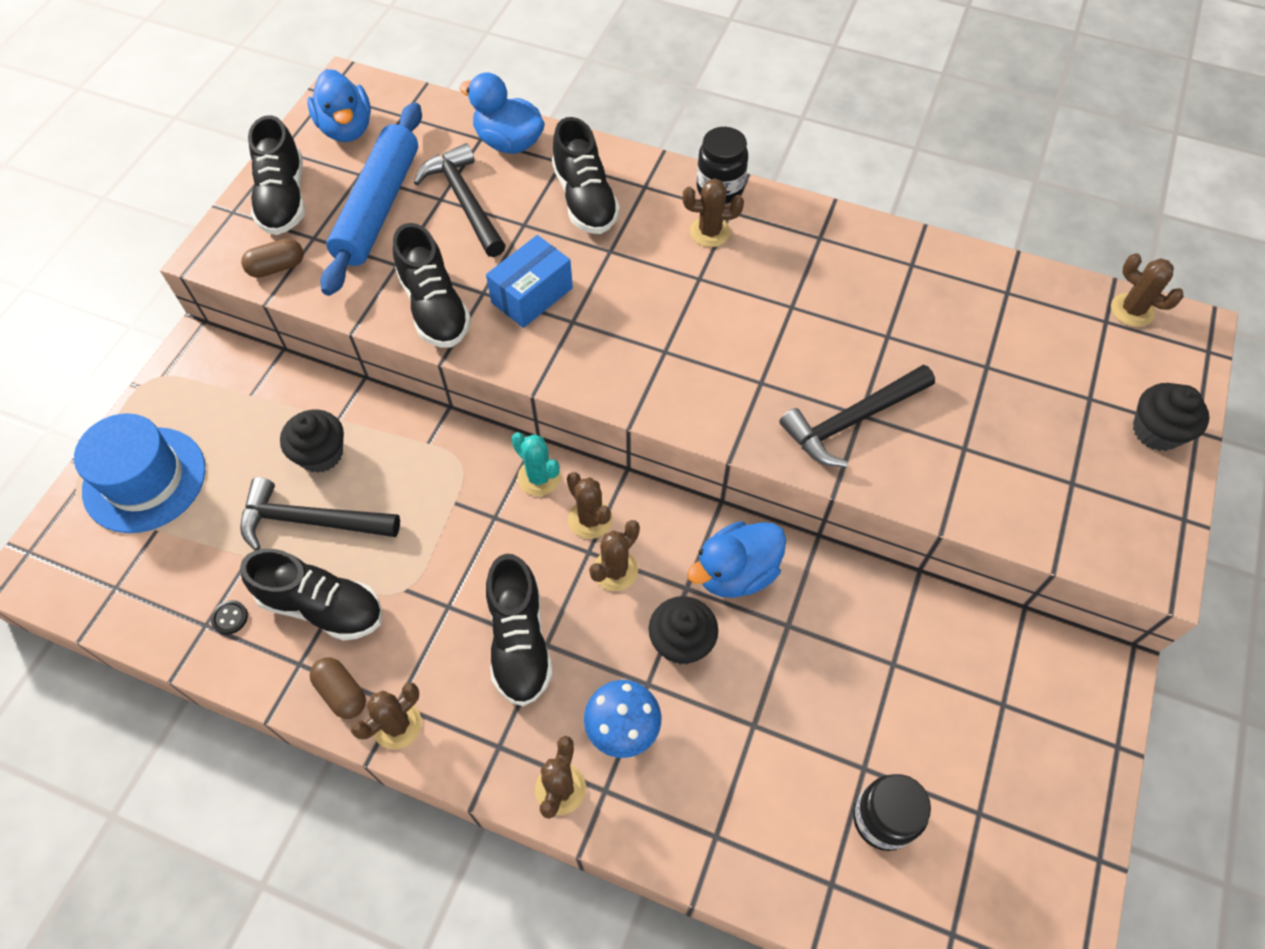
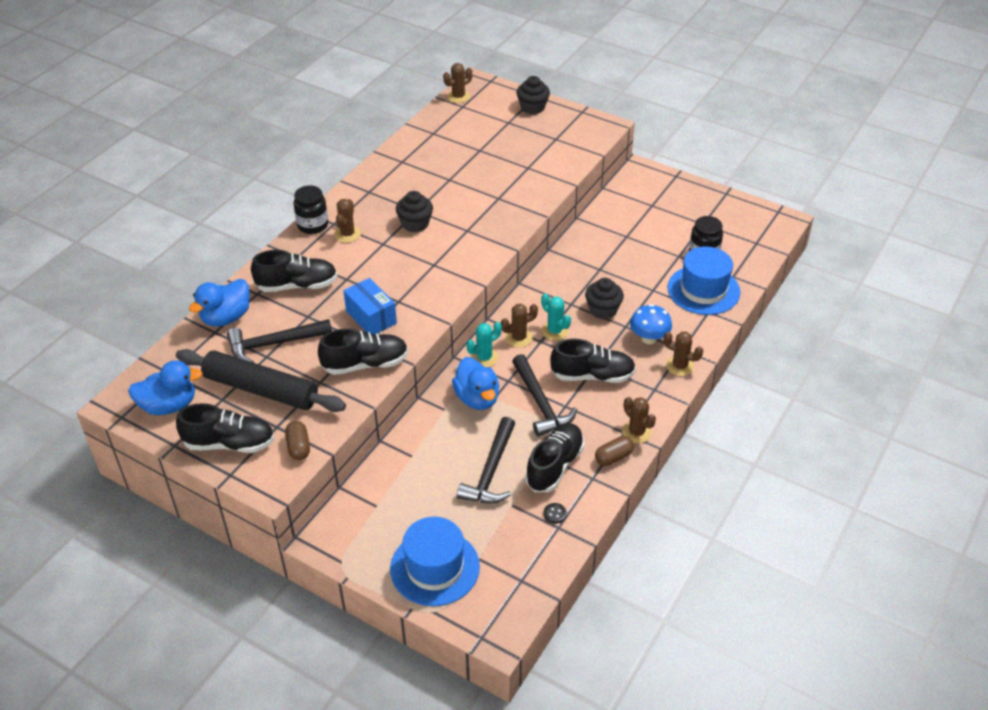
camera: 80 degrees left, 15 degrees down
black cupcake [280,410,344,473] -> black cupcake moved to [396,191,433,233]
blue rolling pin [320,102,422,296] -> black rolling pin [176,349,346,412]
brown cactus [589,520,640,591] -> turquoise cactus [541,293,571,341]
blue duck [687,521,786,598] -> blue duck moved to [452,357,499,410]
black hammer [779,365,935,467] -> black hammer moved to [512,354,577,437]
none -> blue hat [667,247,741,315]

